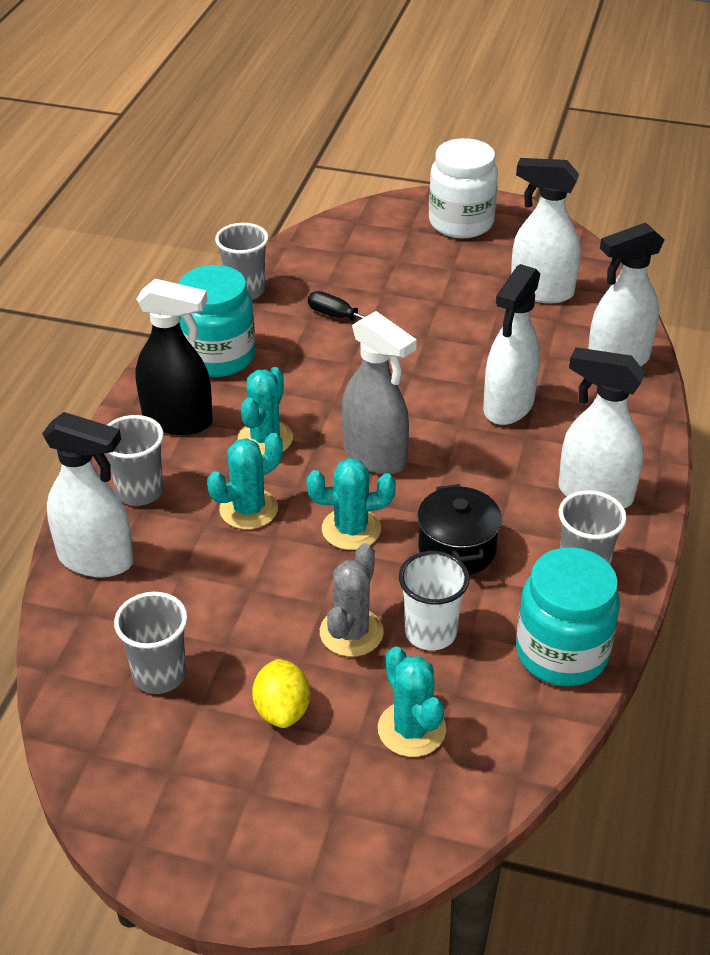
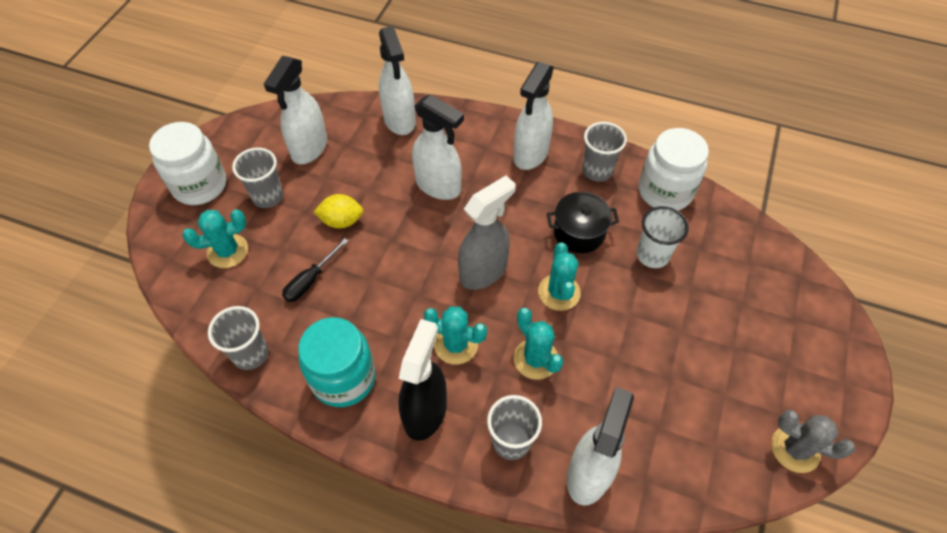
camera: 85 degrees left, 15 degrees up
grey cup [114,592,188,694] -> grey cup moved to [232,147,283,208]
yellow lemon [252,659,310,728] -> yellow lemon moved to [314,194,363,228]
grey cactus [320,543,384,657] -> grey cactus moved to [771,410,855,473]
turquoise cactus [378,647,446,757] -> turquoise cactus moved to [182,209,248,268]
turquoise jar [516,547,620,686] -> white jar [638,128,709,211]

